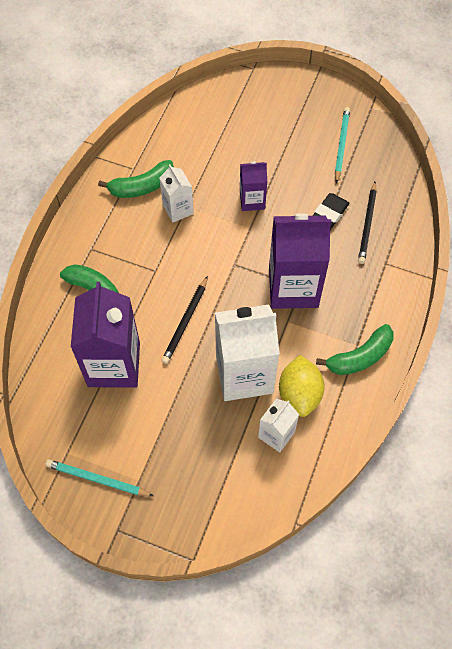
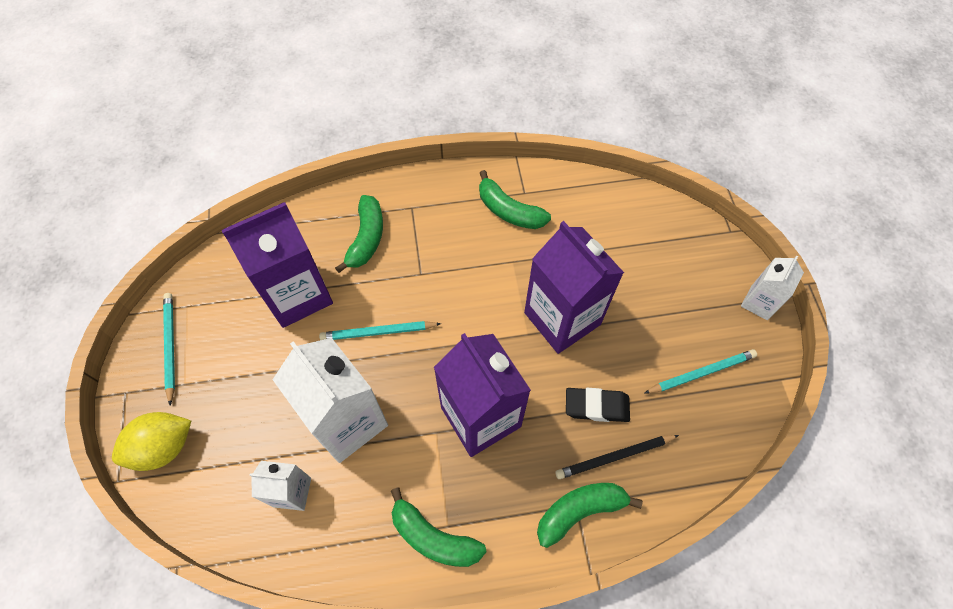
camera: 60 degrees right, 0 degrees up
white carton [159,164,194,223] -> white carton moved to [741,256,804,320]
black pencil [161,276,208,364] -> turquoise pencil [319,321,441,340]
purple carton [240,162,267,211] -> purple carton [524,221,624,354], size x1.92
yellow lemon [279,355,325,417] -> yellow lemon moved to [112,412,191,471]
none -> green banana [537,483,643,548]

